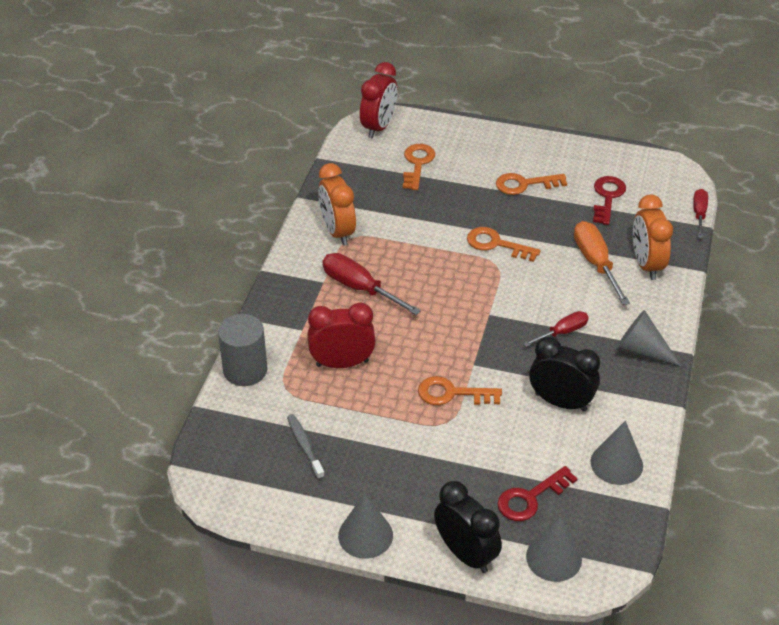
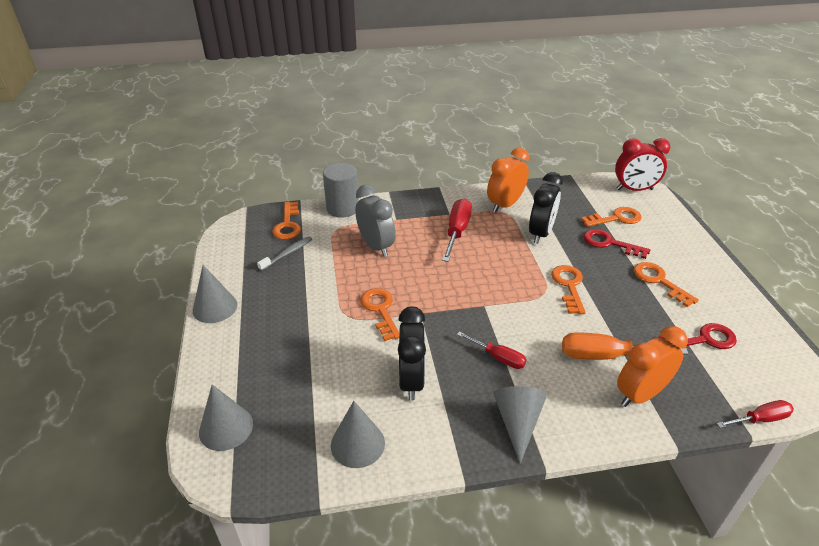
camera: 65 degrees right, 5 degrees down
red clock [307,303,376,368] -> grey clock [355,184,396,257]
black clock [434,481,502,573] -> black clock moved to [529,172,563,244]
red key [498,466,578,521] -> red key moved to [584,229,650,259]
orange screwdriver [574,221,630,305] -> orange screwdriver turned 135 degrees counterclockwise [562,332,689,360]
none -> orange key [272,202,301,240]

